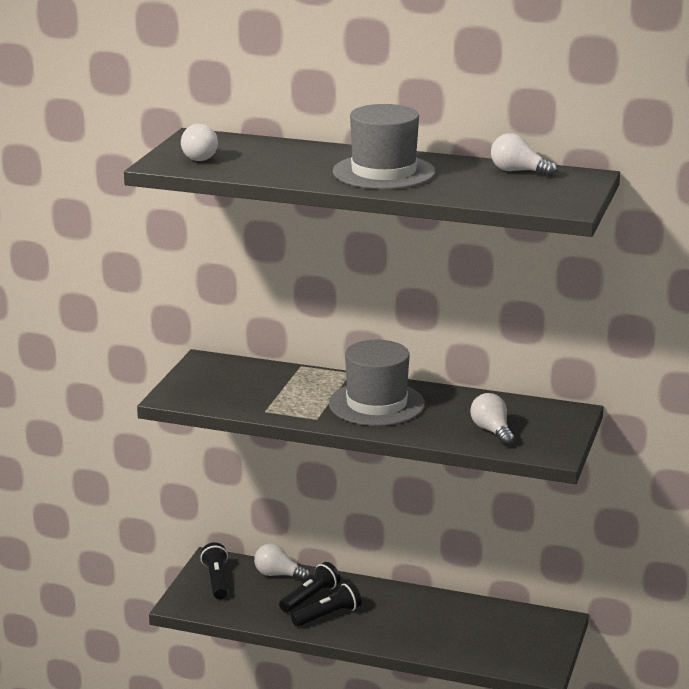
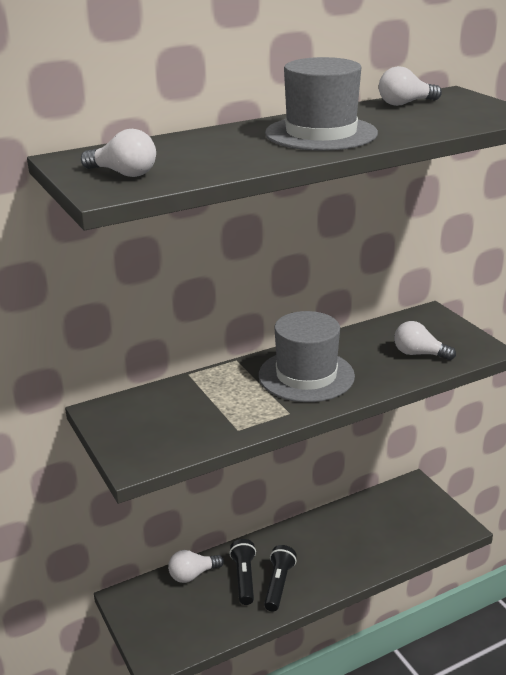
camera: 45 degrees left, 5 degrees up
black flashlight [200,542,228,599] -> none

